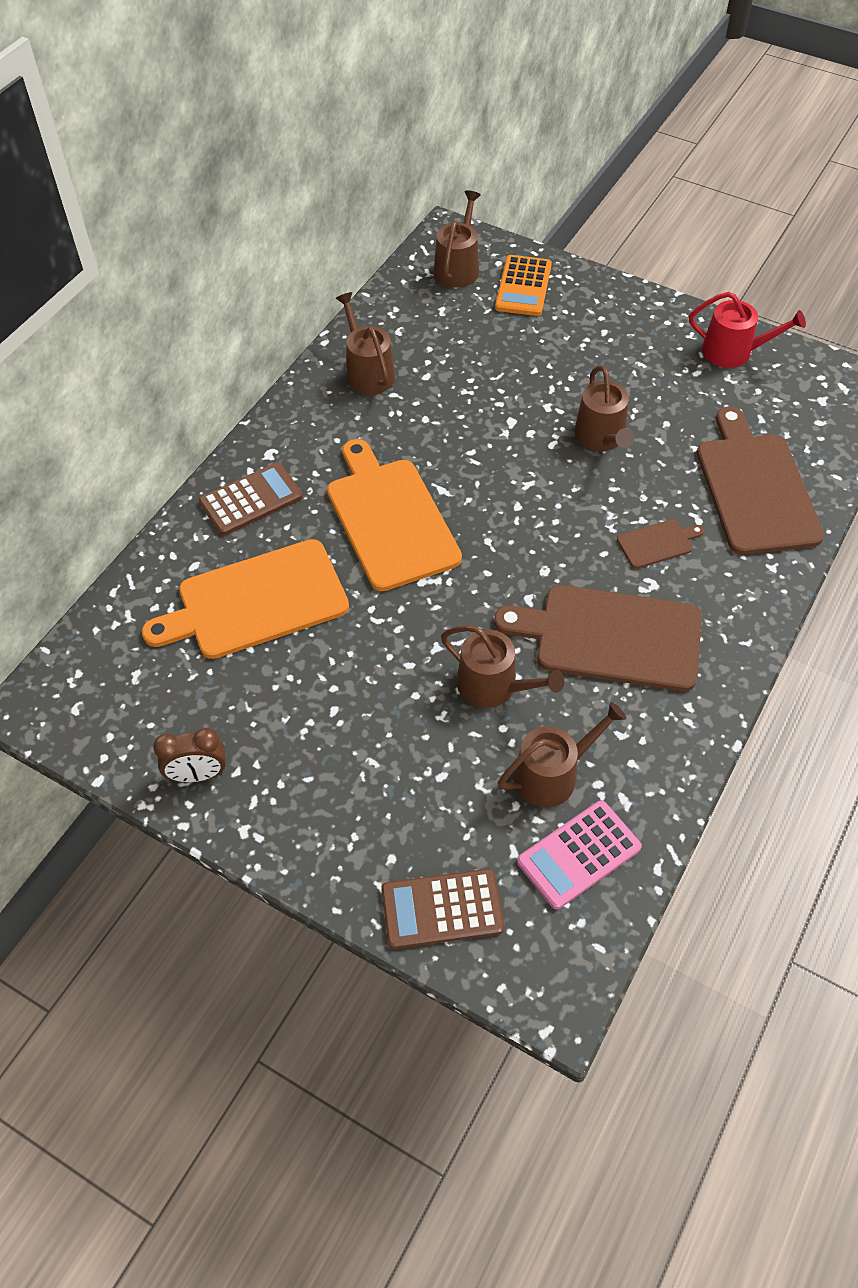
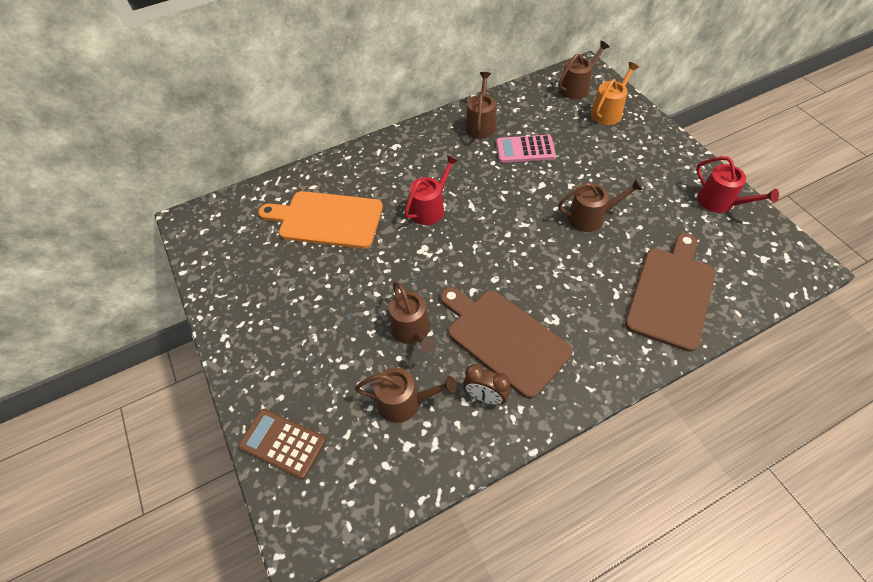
camera: 35 degrees right, 0 degrees up
brown clock [153,728,226,783] -> brown clock moved to [463,364,511,405]
brown calculator [199,462,303,536] -> none
orange cutting board [327,439,462,591] -> red watering can [404,155,458,225]
orange calculator [495,255,552,316] -> orange watering can [591,62,639,125]
pink calculator [517,800,642,910] -> pink calculator moved to [496,135,556,163]
brown watering can [574,365,635,451] -> brown watering can turned 120 degrees counterclockwise [558,179,643,232]
brown cutting board [617,519,704,569] -> none

